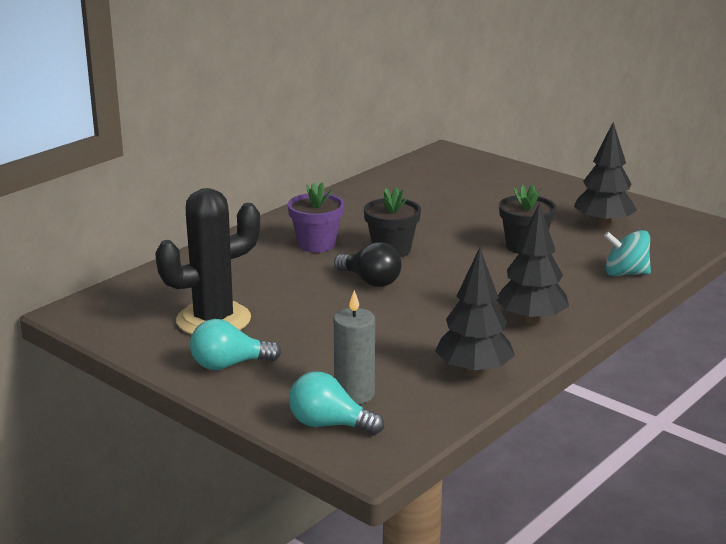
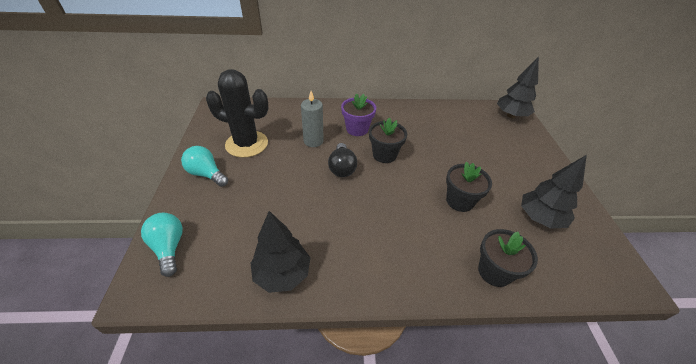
camera: 45 degrees right, 20 degrees up
grey candle [334,290,375,404] -> grey candle moved to [301,91,324,147]
black tree [497,203,569,324] -> black tree moved to [497,57,539,118]
turquoise spinning top [604,230,651,276] -> black flower pot [478,229,538,287]

